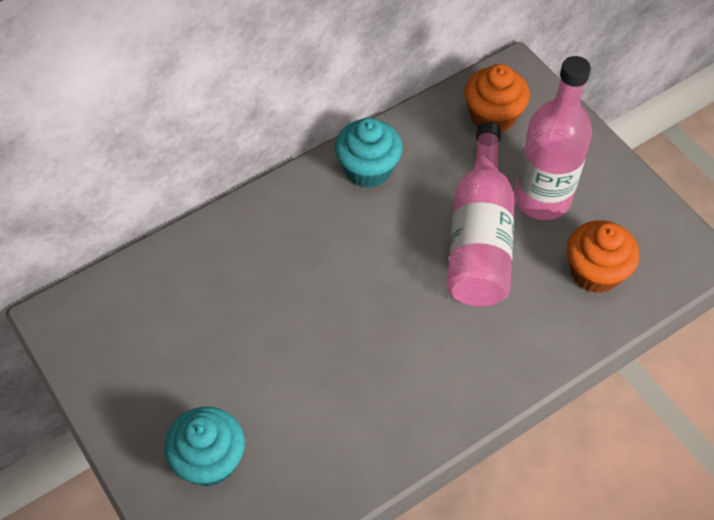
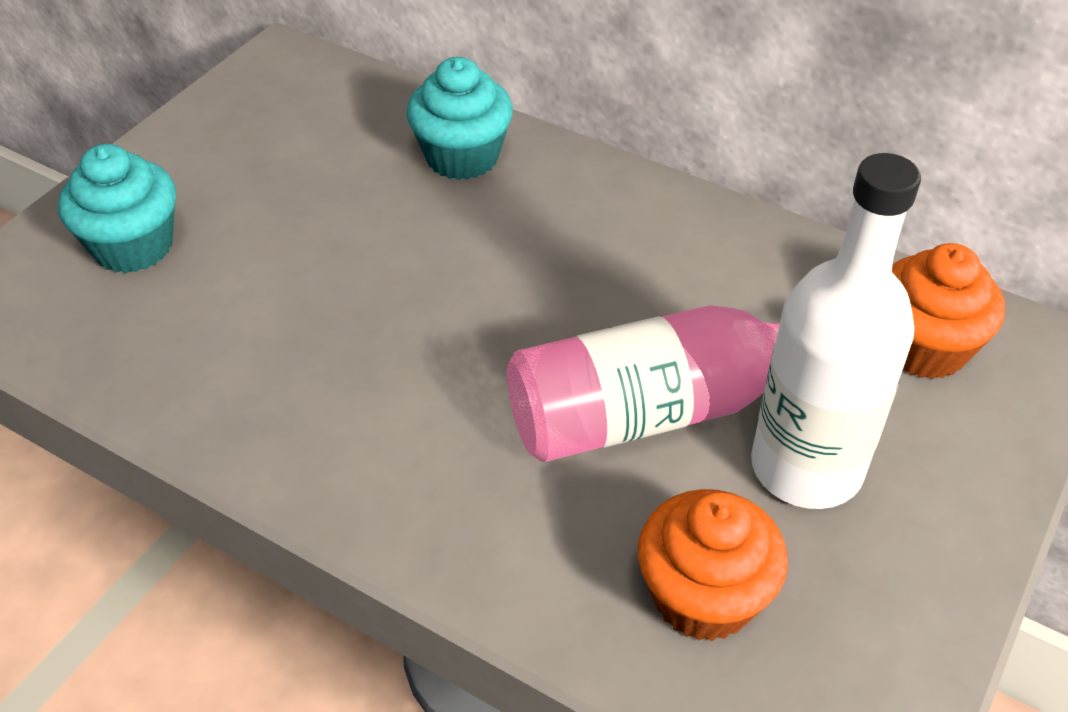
camera: 65 degrees right, 10 degrees down
turquoise cupcake [335,118,402,188] -> turquoise cupcake moved to [406,57,513,180]
pink bottle [514,56,592,220] -> white bottle [751,153,921,509]

